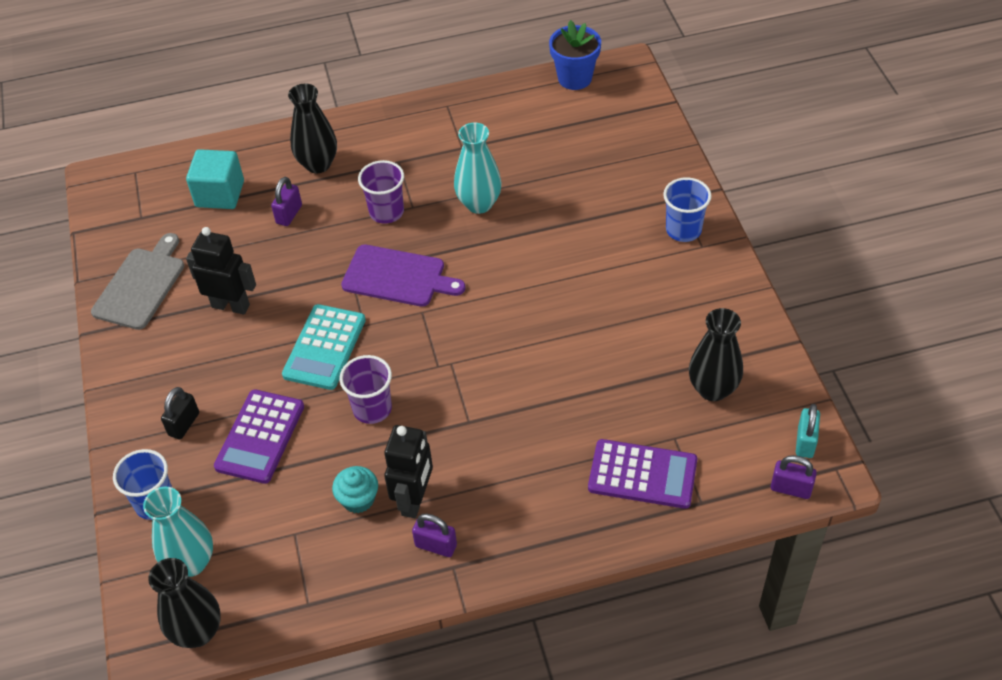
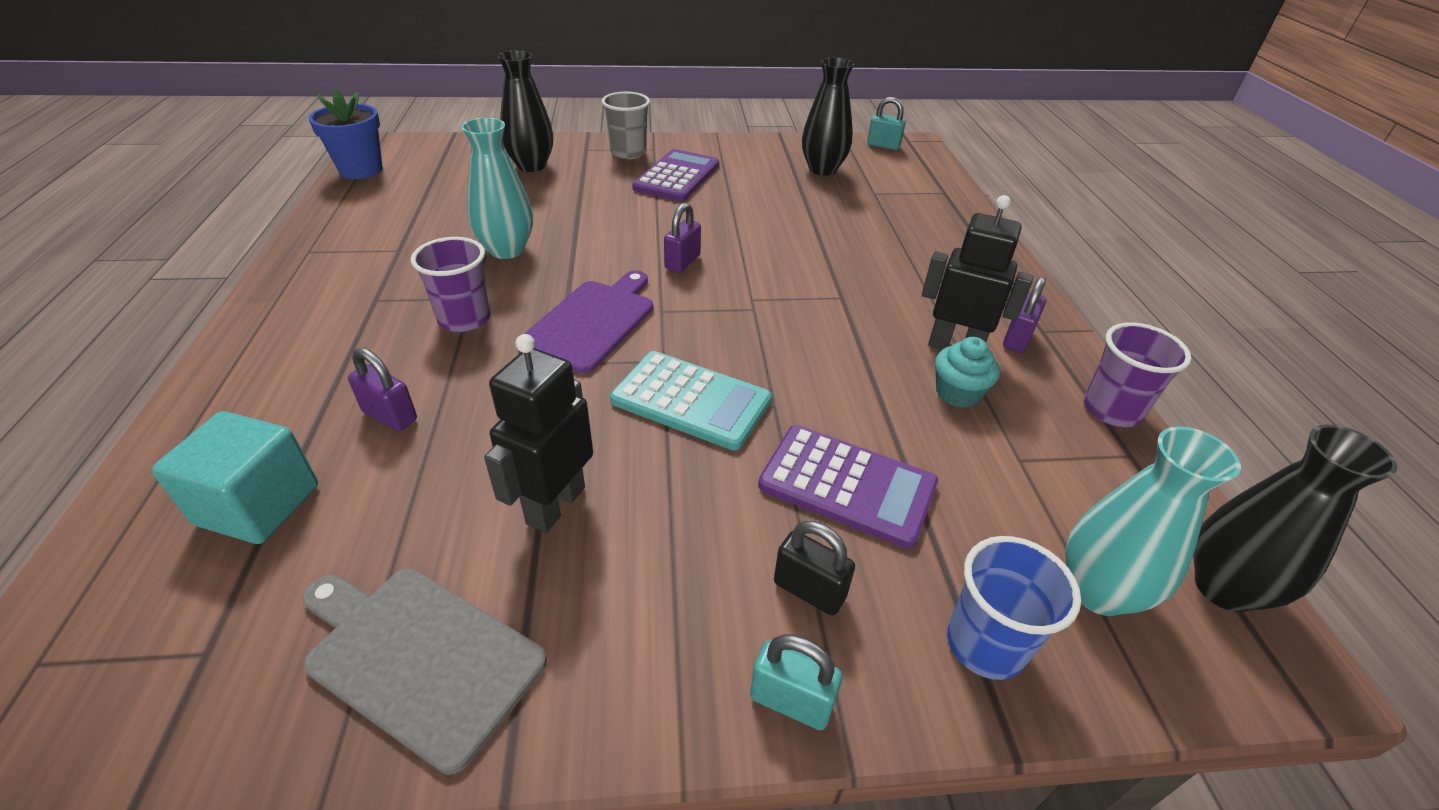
camera: 85 degrees left, 10 degrees down
black vase [288,83,337,173] -> black vase moved to [497,50,553,172]
purple cup [339,355,392,424] -> purple cup moved to [1084,323,1192,427]
purple calculator [588,439,697,509] -> purple calculator moved to [632,149,719,201]
blue cup [663,177,711,242] -> grey cup [602,92,650,159]
purple padlock [771,455,817,499] -> purple padlock moved to [664,202,701,273]
none -> turquoise padlock [750,634,843,730]

